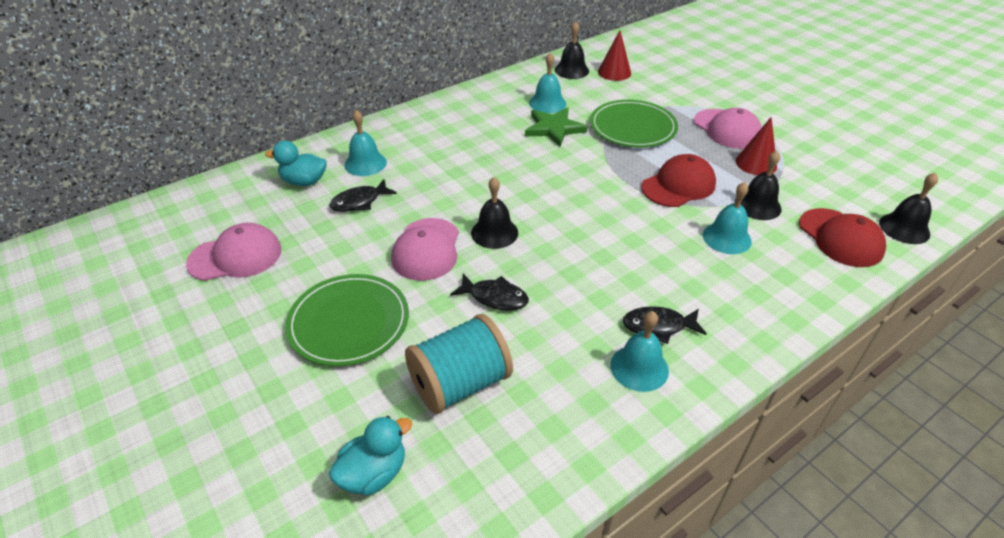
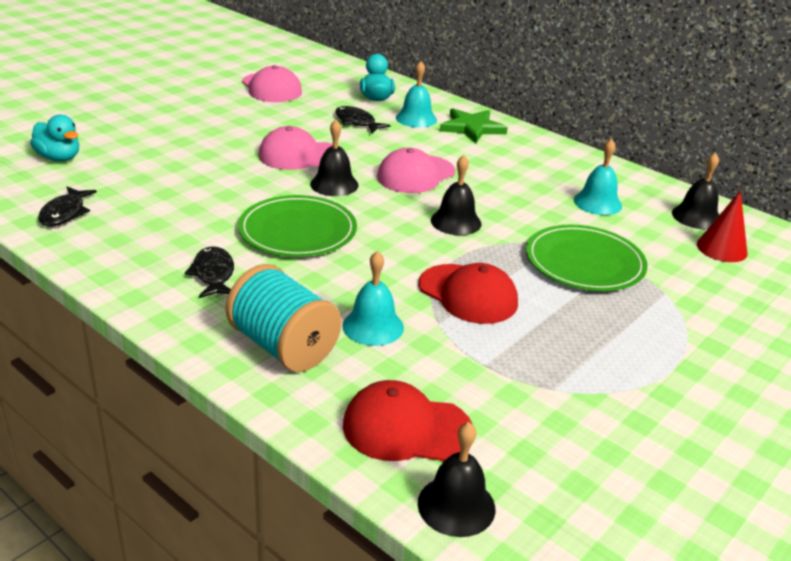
camera: 75 degrees right, 10 degrees down
green plate [285,274,409,366] -> green plate moved to [238,195,357,257]
turquoise spool [405,314,513,414] -> turquoise spool moved to [226,264,341,372]
black fish [450,274,529,311] -> black fish moved to [38,187,97,226]
green star [525,108,588,147] -> green star moved to [440,108,508,143]
turquoise bell [610,311,669,392] -> none
pink cap [694,108,762,149] -> pink cap moved to [377,148,455,193]
black bell [735,150,782,220] -> black bell moved to [431,155,481,235]
red cone [736,117,777,175] -> none
red cap [799,208,886,267] -> red cap turned 45 degrees clockwise [343,380,473,461]

